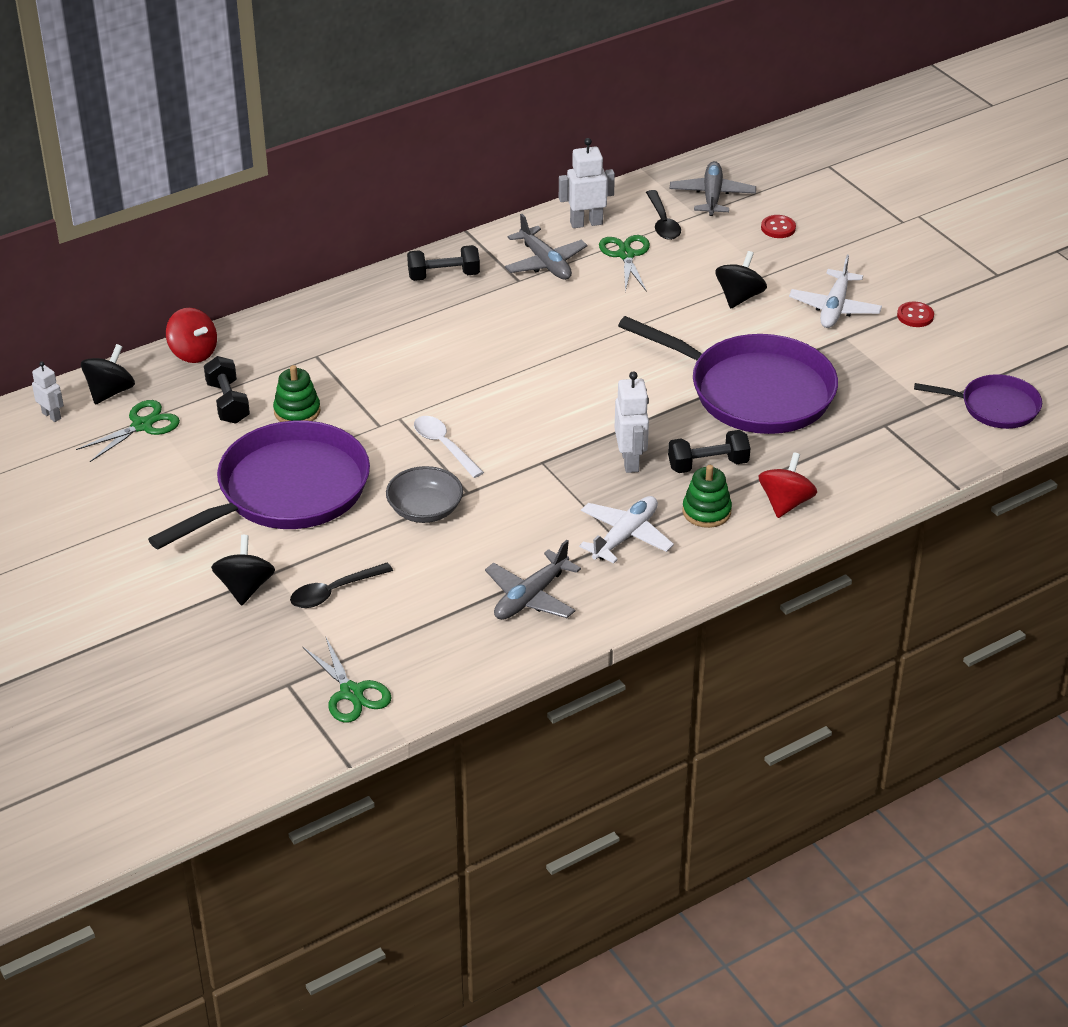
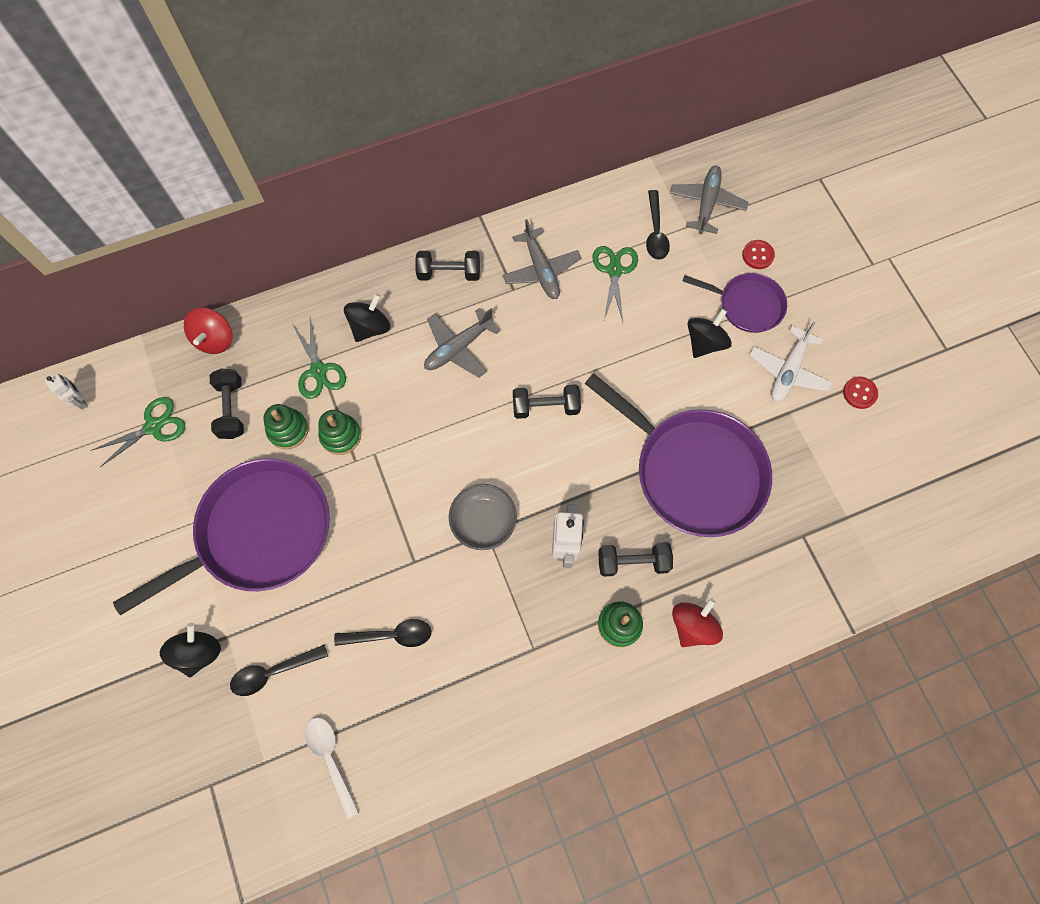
camera: 10 degrees right, 30 degrees up
black spinning top [81,344,135,405] -> black spinning top moved to [344,294,390,342]
red spinning top [166,308,217,363] -> red spinning top turned 45 degrees clockwise [184,308,232,354]
green scissors [303,638,392,723] -> green scissors moved to [292,318,346,399]
grey bowl [386,466,463,523] -> grey bowl moved to [449,484,517,550]
white spoon [414,416,484,478] -> white spoon moved to [305,717,359,819]
grey plane [485,540,581,620] -> grey plane moved to [424,308,500,378]
white robot [559,138,615,228] -> none
white plane [579,496,674,564] -> none
purple pan [914,374,1042,429] -> purple pan moved to [683,273,787,333]
none -> green stacking toy [318,410,361,455]
none -> black spoon [334,619,432,647]
none -> black dumbbell [513,384,581,419]

